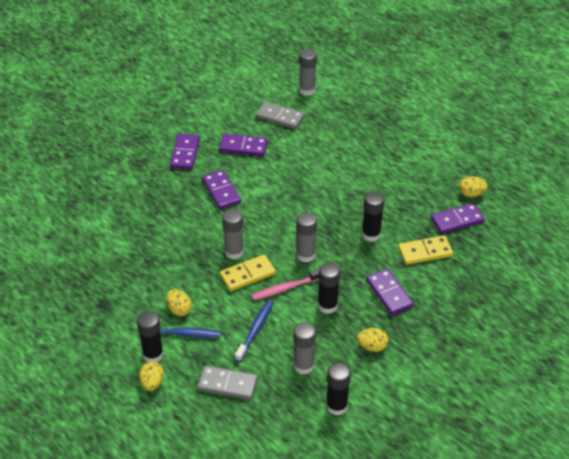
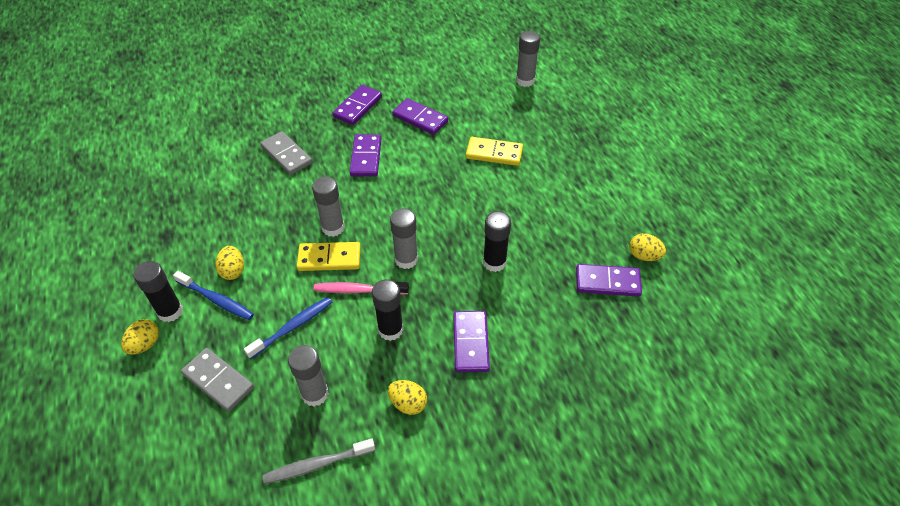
camera: 25 degrees right, 5 degrees up
grey domino [256,102,305,129] -> grey domino moved to [260,131,312,175]
black glue stick [326,363,351,415] -> grey toothbrush [263,438,375,484]
yellow domino [398,236,453,265] -> yellow domino moved to [466,137,523,166]

